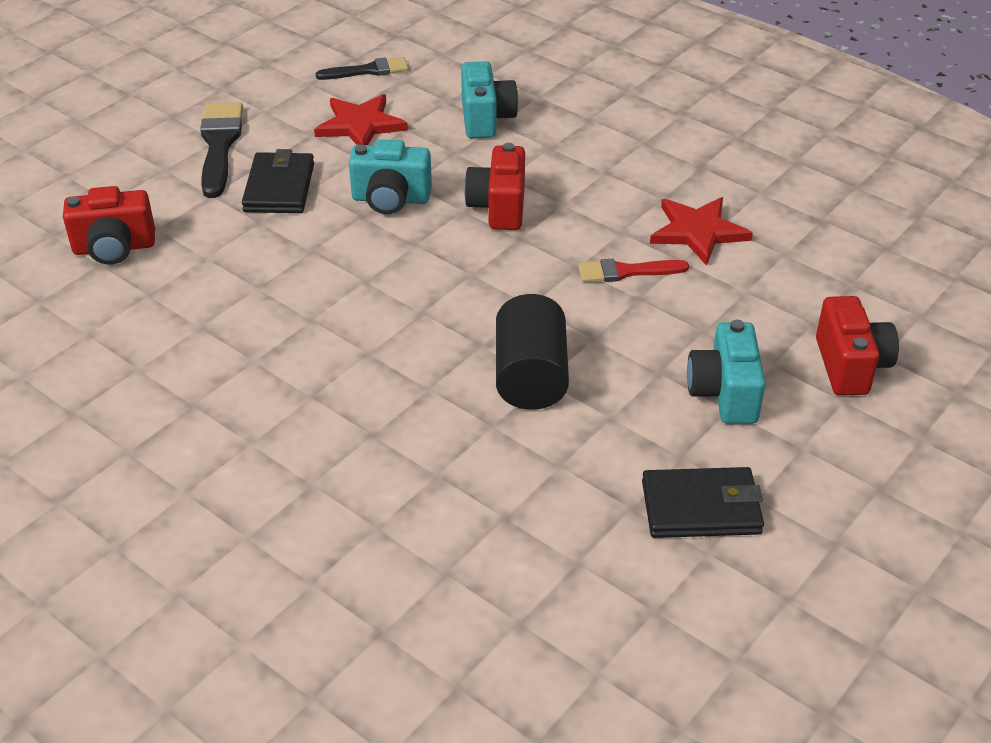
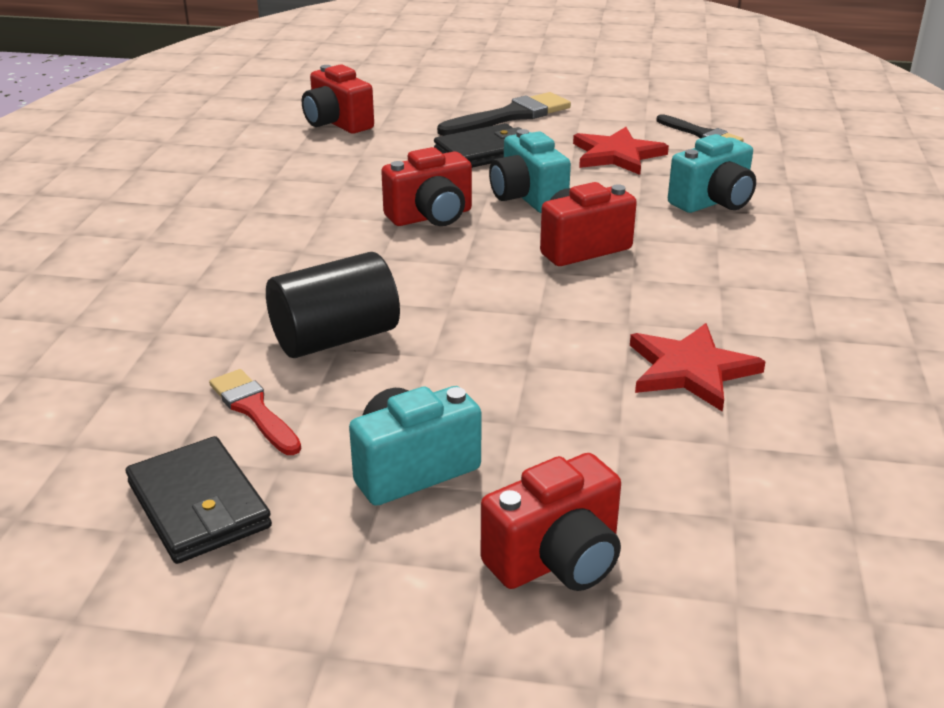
camera: 60 degrees right, 10 degrees down
red brush [578,259,689,282] -> red brush moved to [209,369,301,455]
none -> red camera [381,147,472,226]

